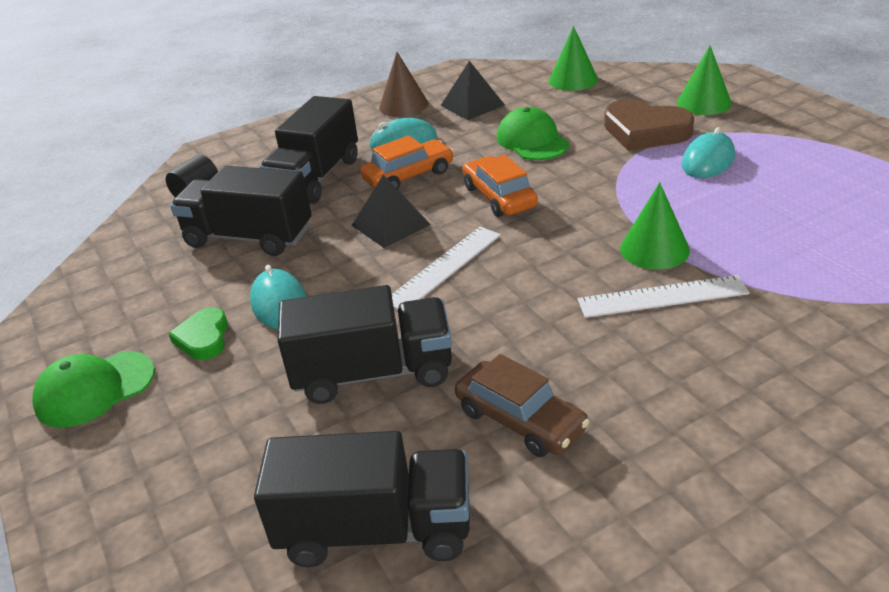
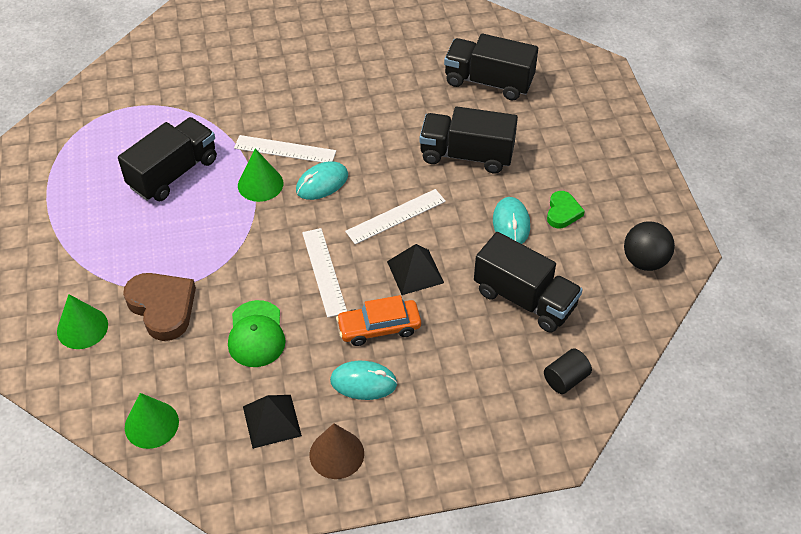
camera: 165 degrees left, 15 degrees up
green cap [32,351,155,428] -> none
black truck [260,96,358,204] -> black truck moved to [118,117,217,201]
brown car [455,354,590,457] -> none
orange car [463,155,538,217] -> white ruler [302,228,347,318]
turquoise mouse [682,127,735,178] -> turquoise mouse moved to [296,161,348,200]
none -> black ball [624,221,675,271]

